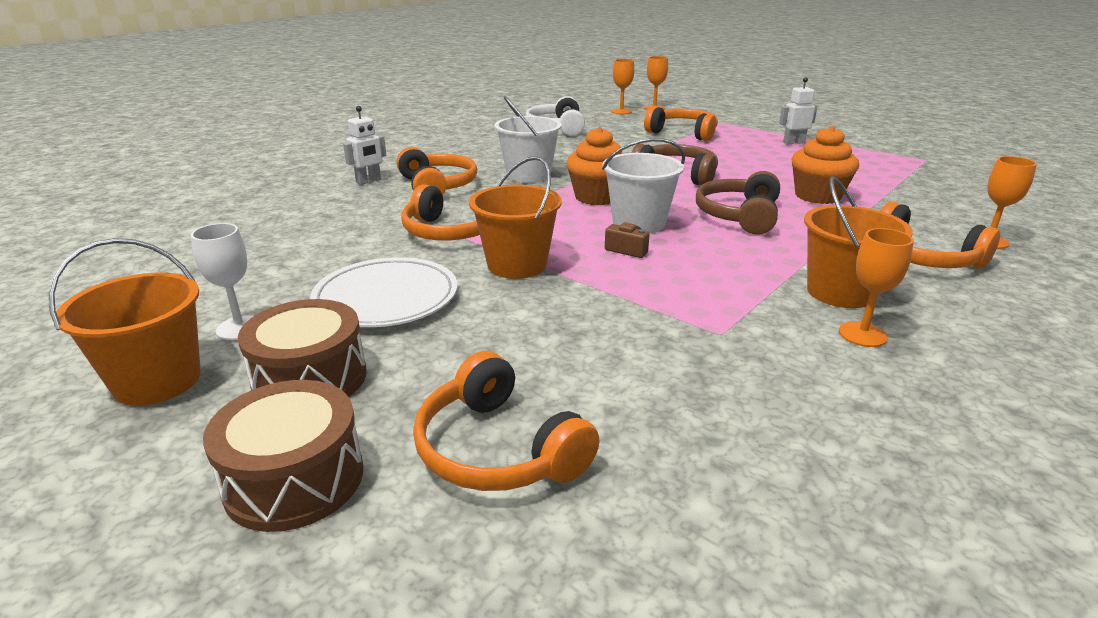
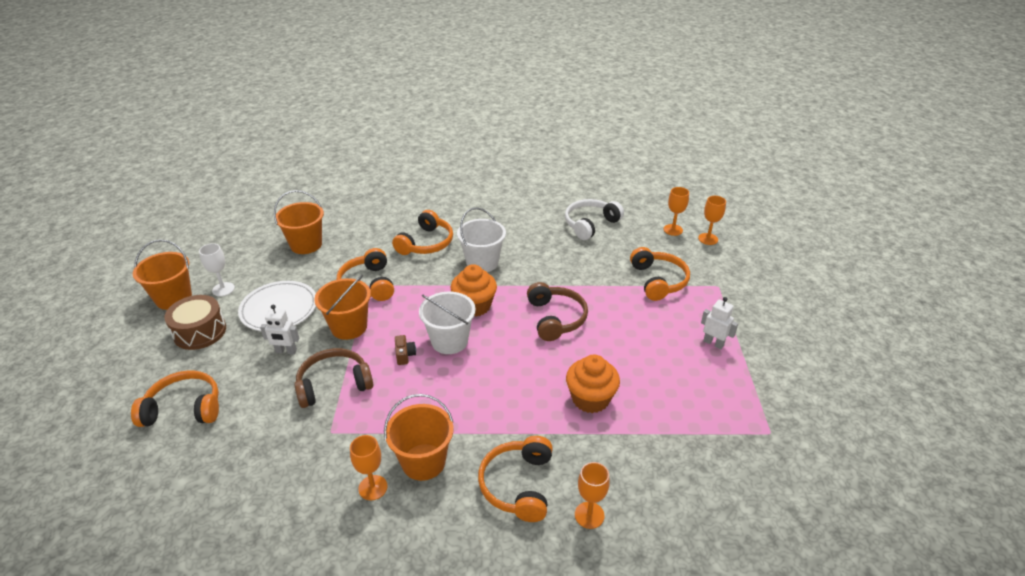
camera: 50 degrees right, 10 degrees up
brown drum [203,380,363,532] -> none
white robot [343,106,386,185] -> white robot moved to [260,305,299,354]
orange headphones [413,351,599,491] -> orange headphones turned 75 degrees clockwise [131,370,219,427]
brown headphones [696,171,780,235] -> brown headphones moved to [294,348,373,408]
none -> orange bucket [274,190,324,254]

